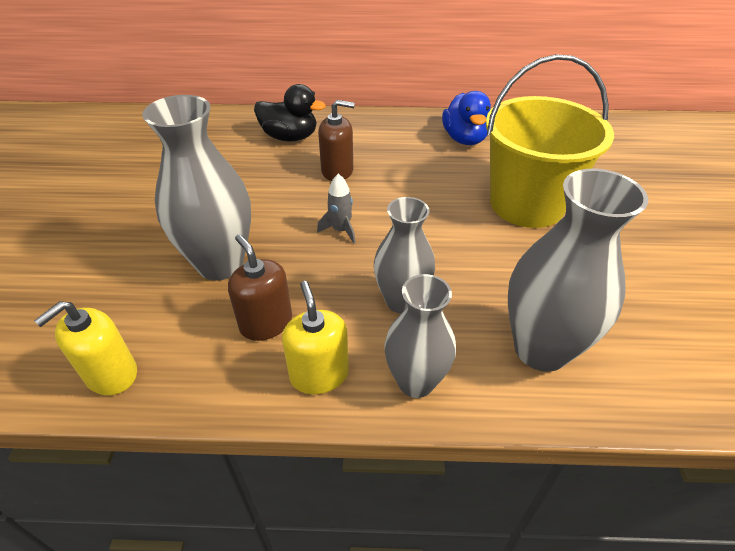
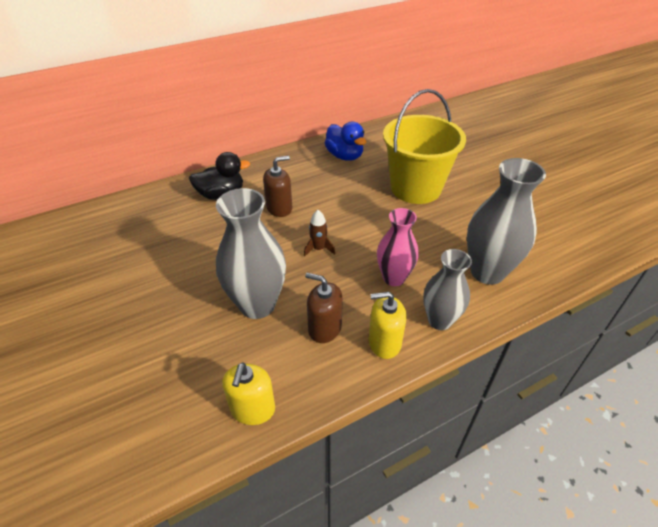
camera: 30 degrees left, 0 degrees up
yellow soap dispenser [282,281,349,394] -> yellow soap dispenser turned 45 degrees counterclockwise [369,292,407,359]
grey rocket [317,174,356,244] -> brown rocket [304,210,335,257]
grey vase [374,197,435,313] -> pink vase [377,208,419,286]

